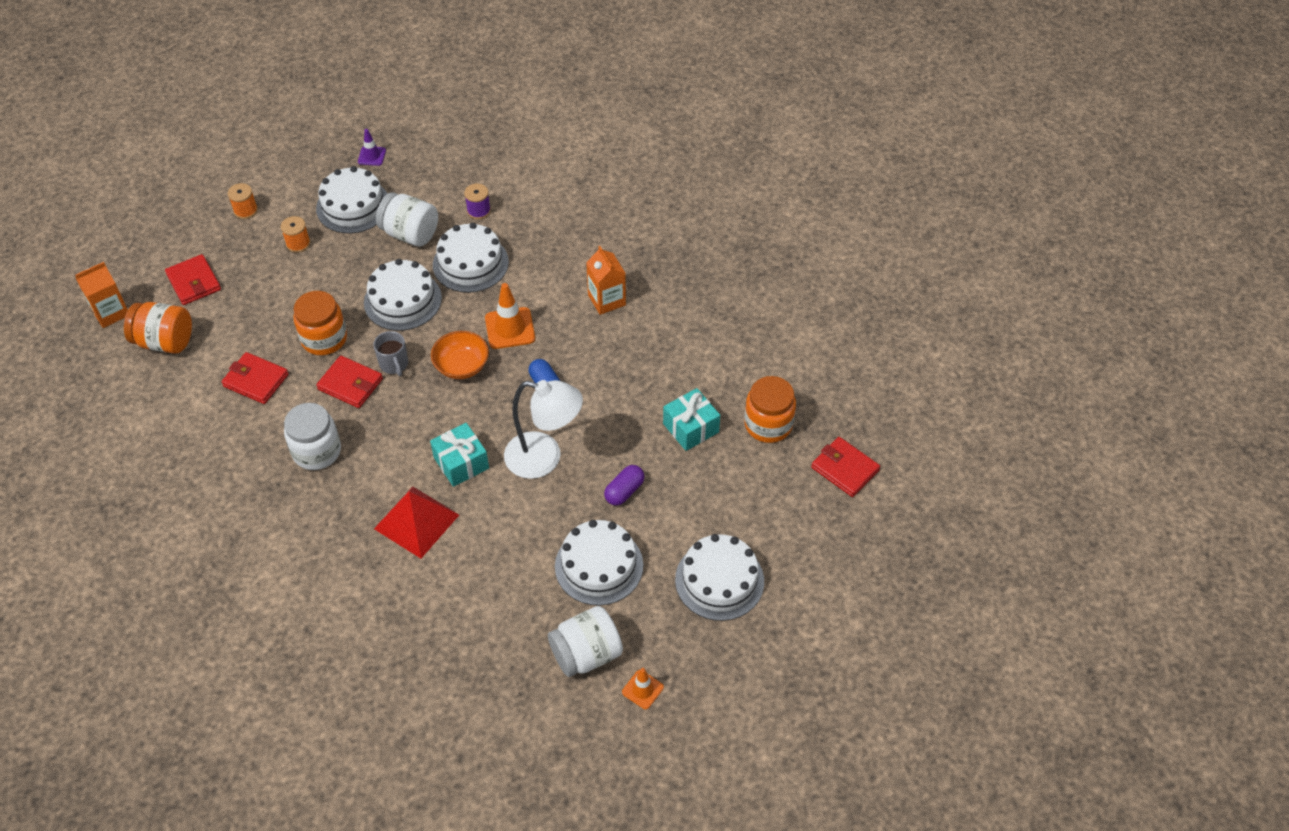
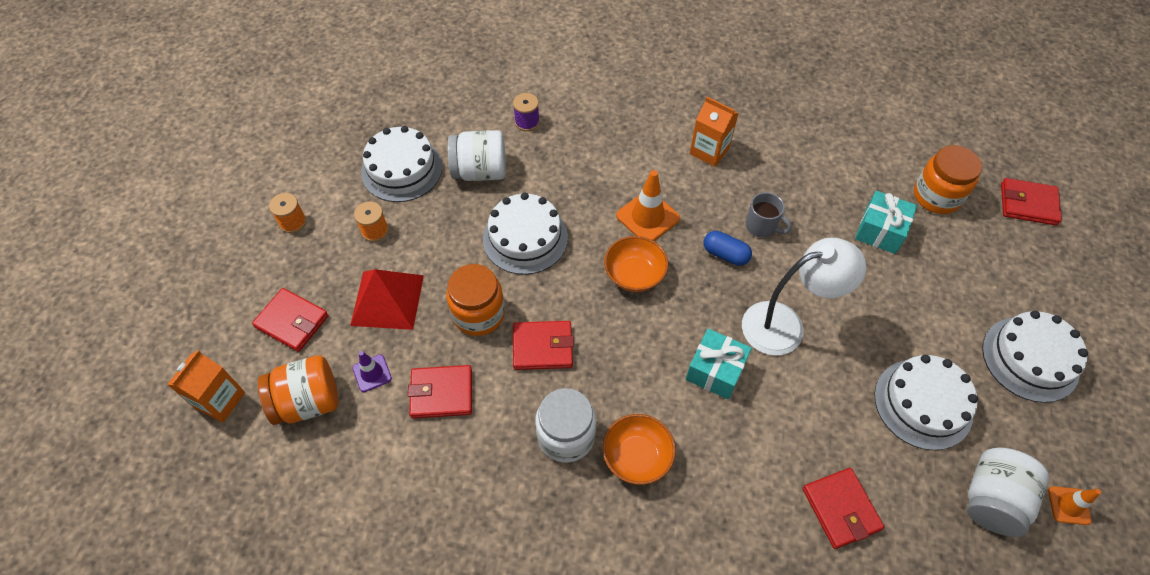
camera: 30 degrees left, 5 degrees up
purple traffic cone [358,129,386,166] -> purple traffic cone moved to [353,351,392,392]
grey mug [373,331,408,376] -> grey mug moved to [746,192,792,238]
red pyramid [374,487,459,558] -> red pyramid moved to [350,269,424,330]
white cake [433,223,509,293] -> none
purple capsule [604,465,645,506] -> none
none -> orange bowl [602,414,676,485]
none -> red wallet [803,468,884,549]

